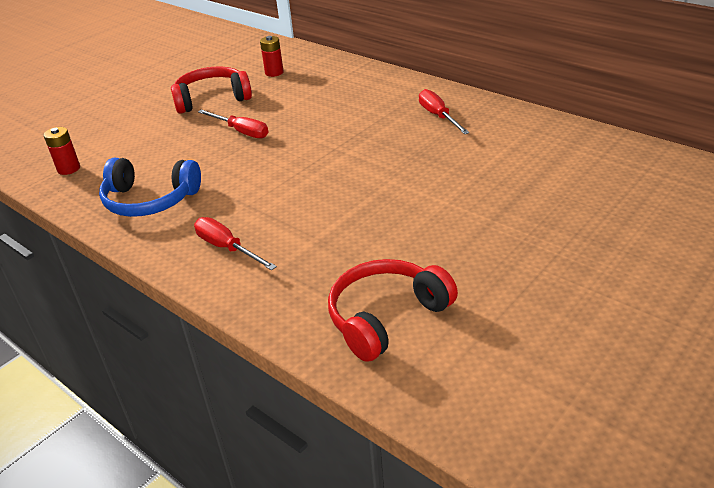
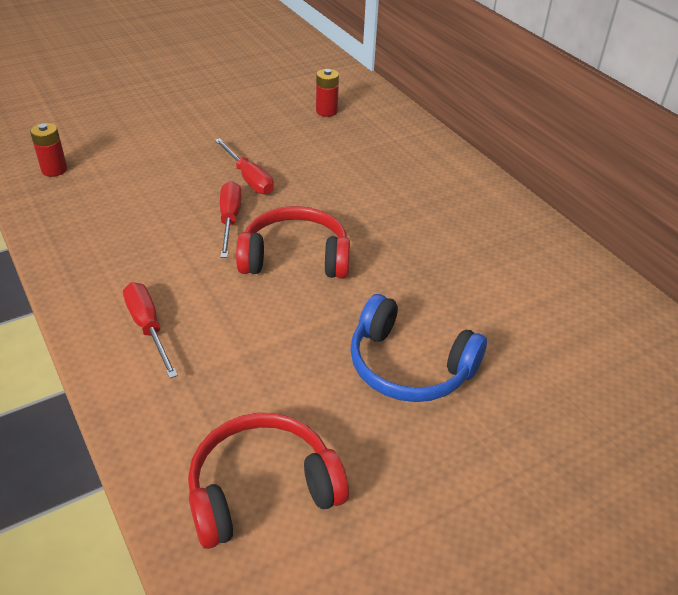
camera: 15 degrees right, 5 degrees up
blue headphones [99,158,201,217] -> blue headphones moved to [350,294,487,402]
red headphones [171,66,252,114] -> red headphones moved to [236,206,350,279]
red screwdriver [419,89,469,134] -> red screwdriver moved to [220,181,242,258]

